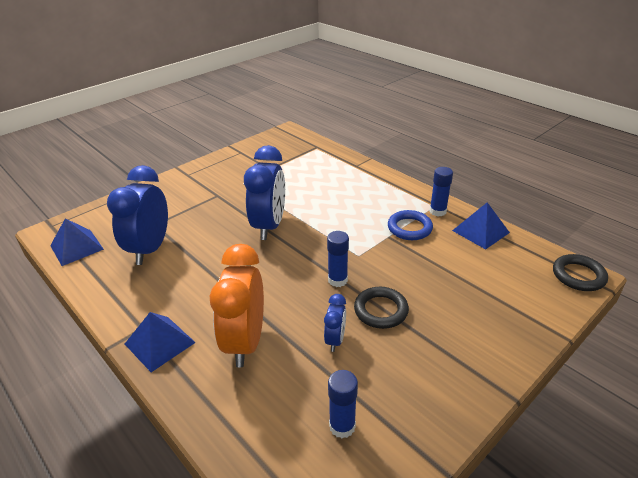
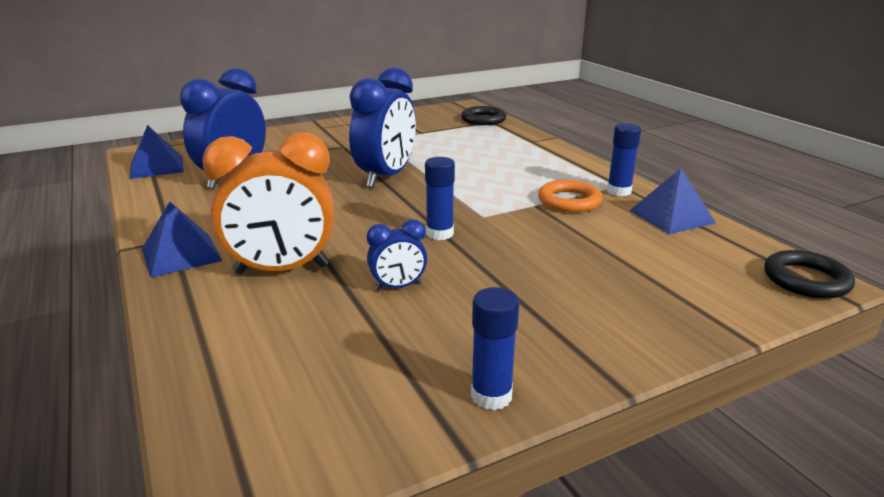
camera: 15 degrees right, 10 degrees down
orange clock [210,244,264,368] -> orange clock turned 120 degrees counterclockwise [202,132,334,275]
blue clock [324,294,346,352] -> blue clock turned 45 degrees clockwise [367,219,427,291]
blue glue stick [328,370,358,438] -> blue glue stick moved to [471,287,519,410]
black ring [354,287,409,329] -> black ring moved to [461,106,506,125]
blue ring [388,210,433,240] -> orange ring [538,180,602,212]

